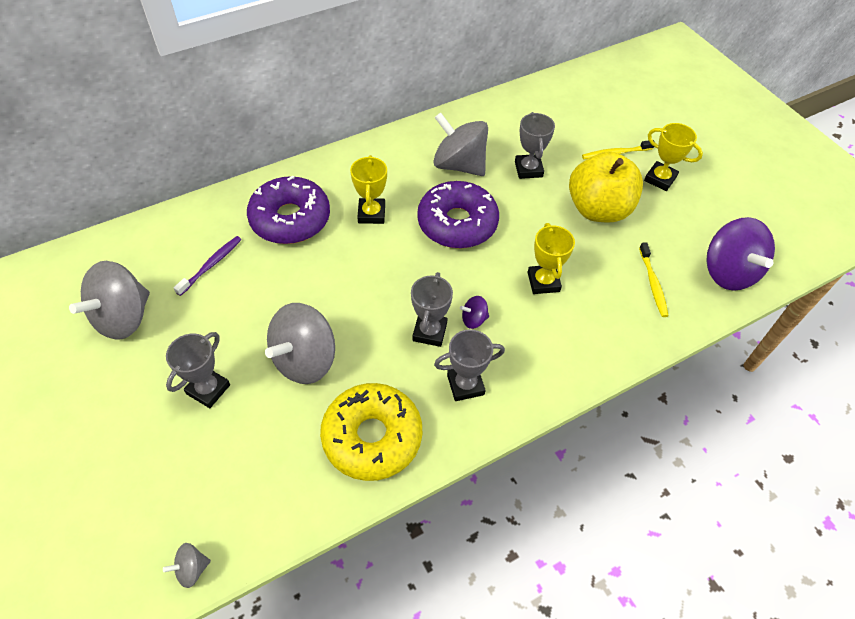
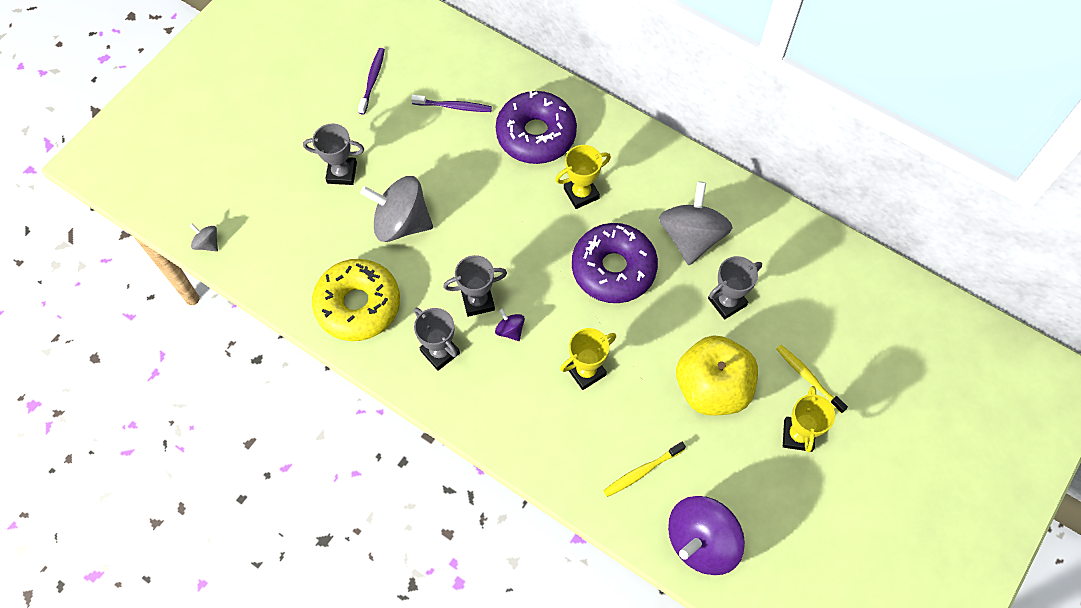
camera: 65 degrees right, 10 degrees up
grey spinning top [69,261,150,340] -> purple toothbrush [358,48,385,115]

